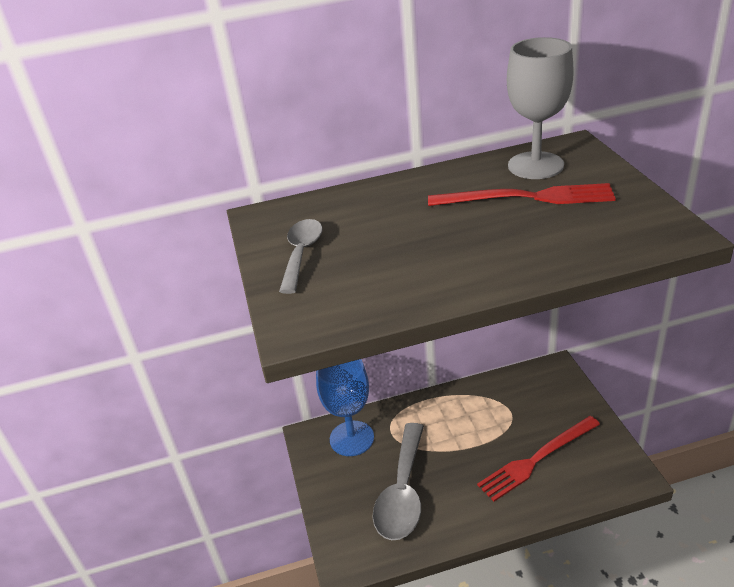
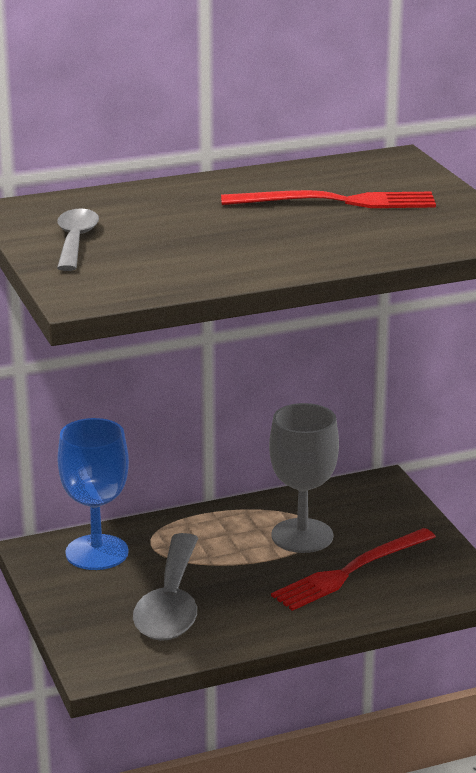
camera: 10 degrees left, 10 degrees down
grey goblet [507,37,574,179] -> grey goblet moved to [269,403,339,553]

